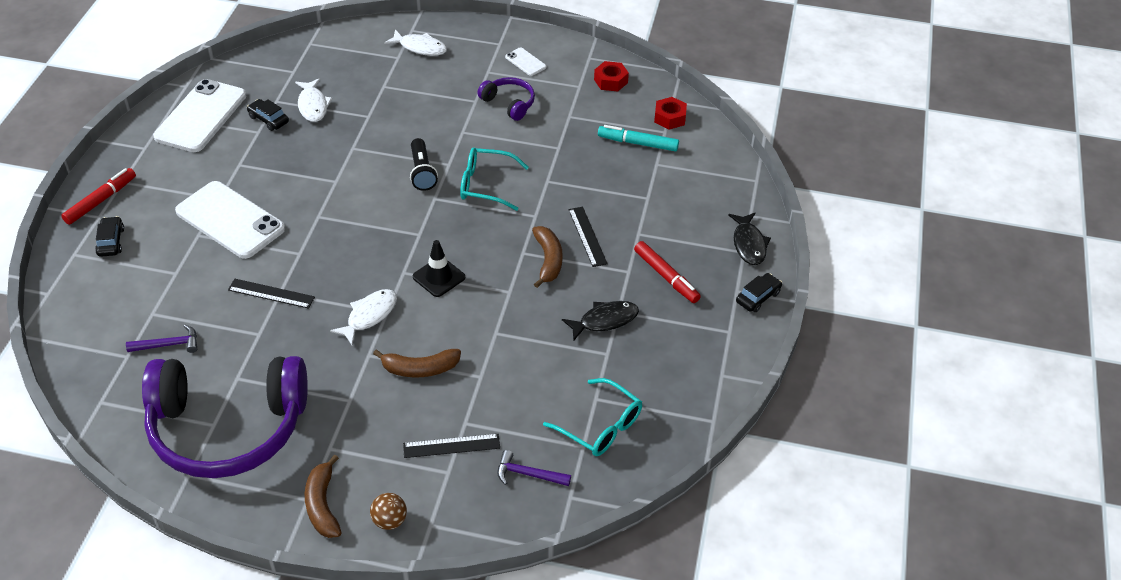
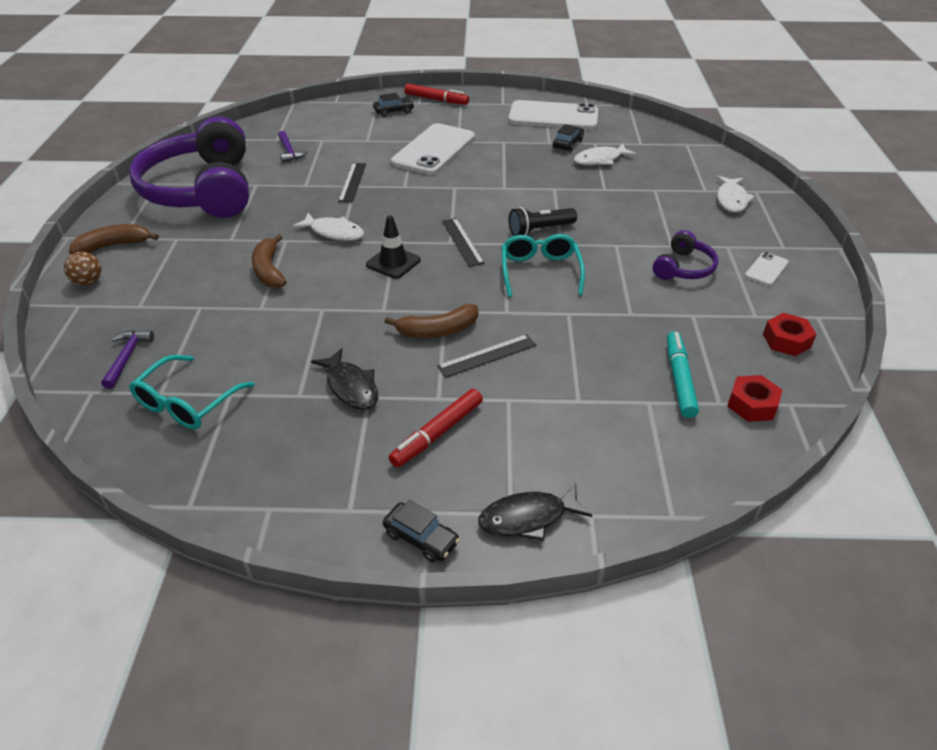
camera: 80 degrees right, 5 degrees down
black ruler [403,434,500,458] -> black ruler moved to [442,218,484,267]

